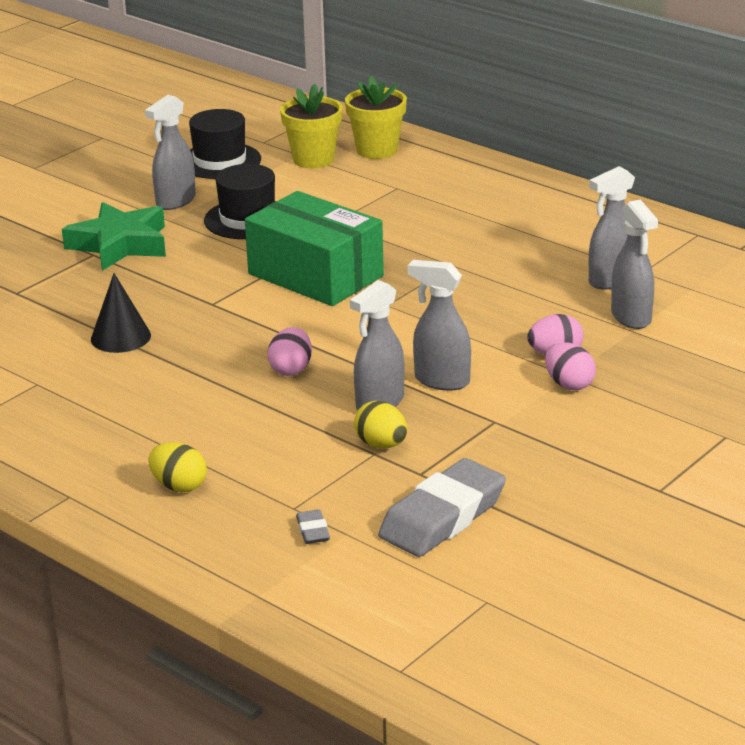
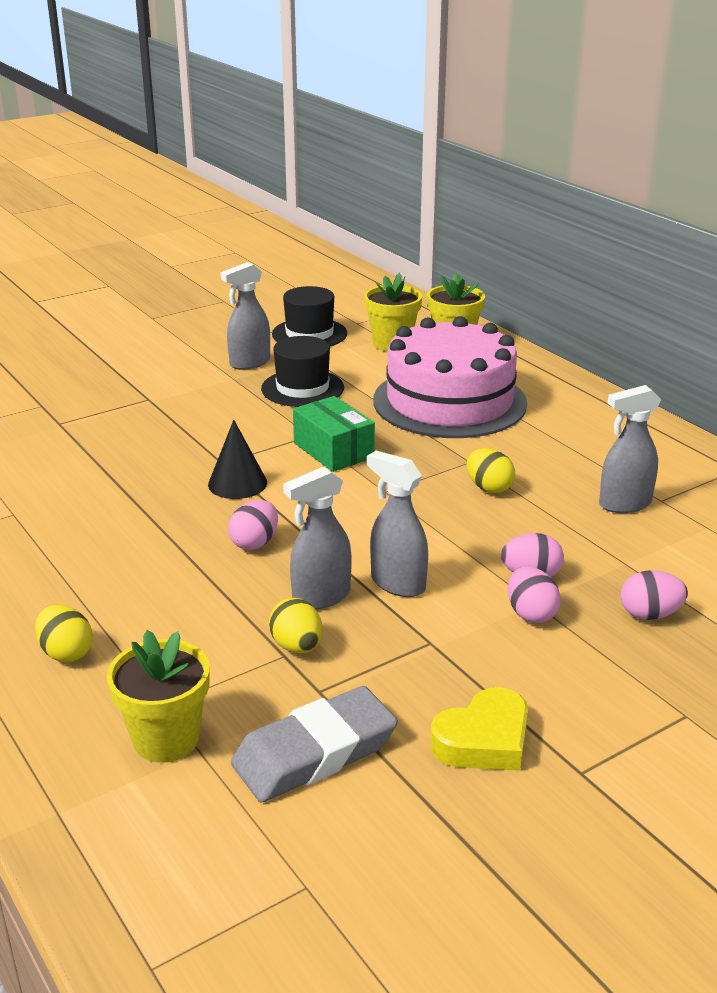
camera: 15 degrees right, 0 degrees up
green star [62,202,166,271] -> none
black cone [91,273,151,353] -> black cone moved to [208,420,267,499]
green box [245,191,384,306] -> green box [293,396,375,472], size x0.64
grey eraser [296,509,330,544] -> yellow flower pot [107,630,210,763]
grey spray bottle [611,199,658,329] -> none
none -> pink cake [373,316,527,438]
none -> yellow heart [430,687,528,771]
none -> yellow egg [466,448,515,493]
none -> pink egg [620,570,688,620]

